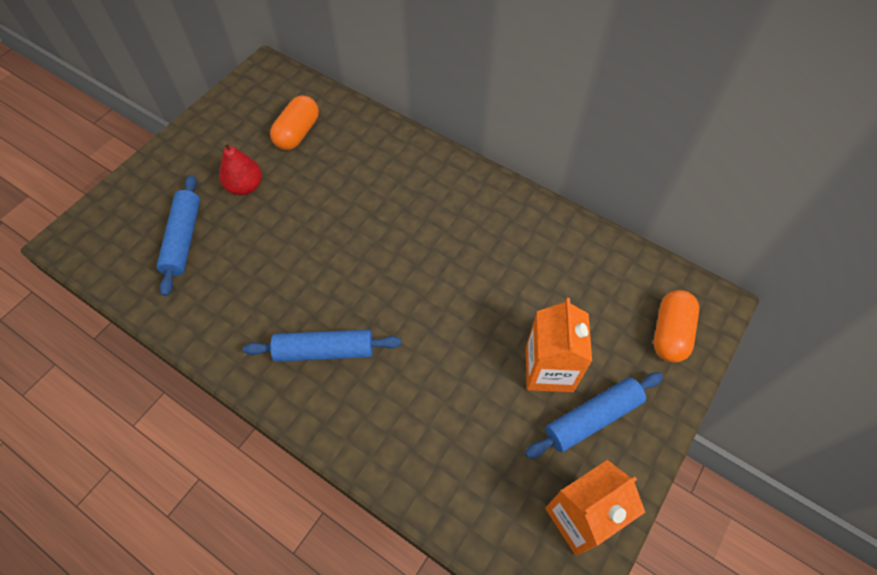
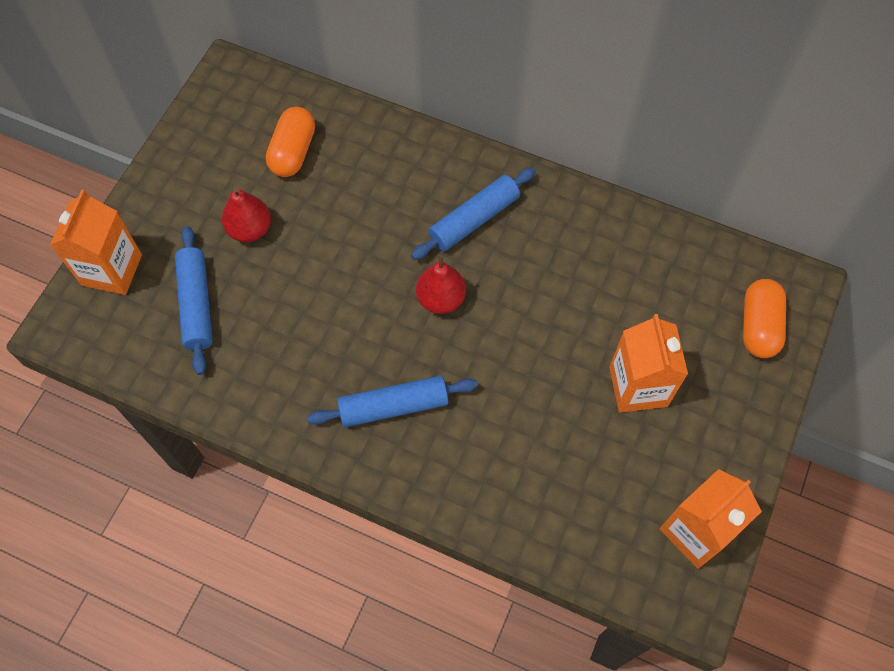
camera: 10 degrees left, 5 degrees up
blue rolling pin [525,372,663,458] -> blue rolling pin moved to [411,167,536,260]
none -> orange carton [50,190,142,295]
none -> red pear [416,255,466,314]

